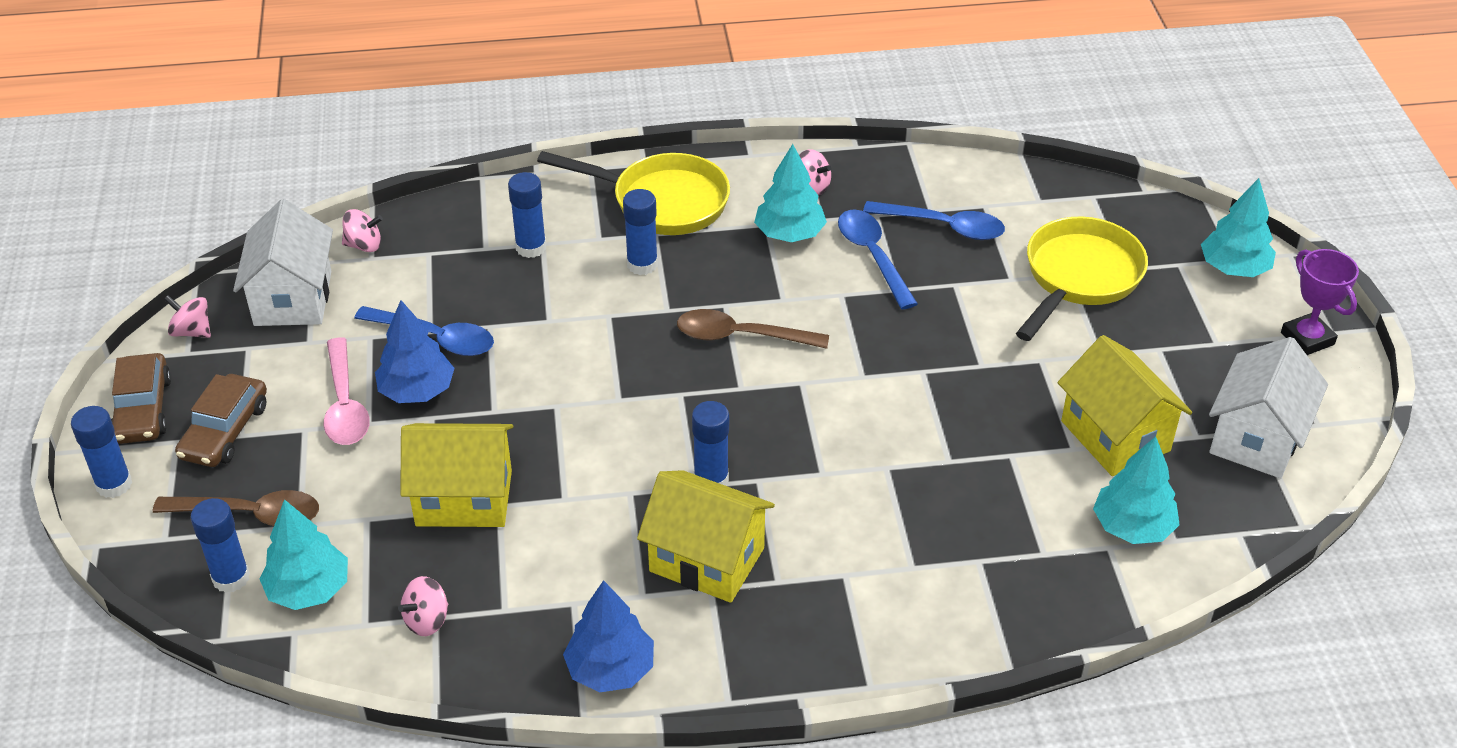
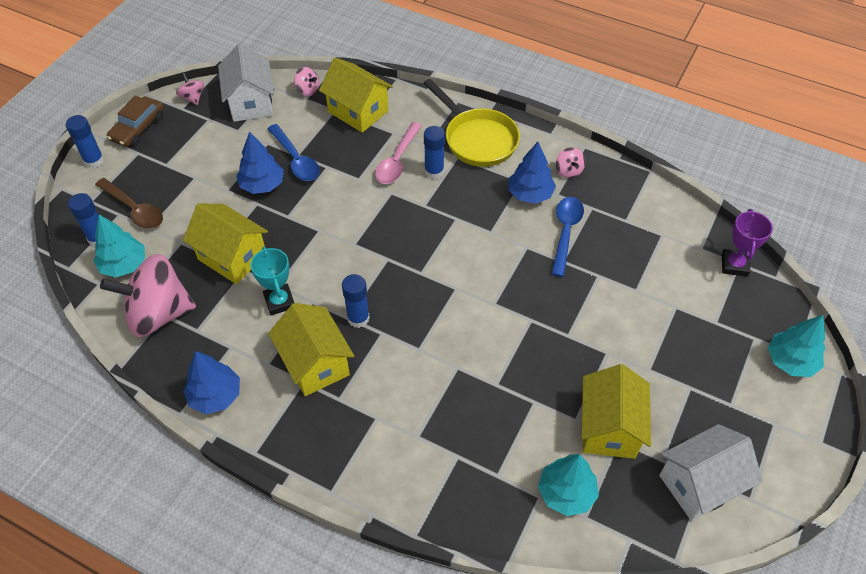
camera: 35 degrees right, 10 degrees up
brown car [175,374,267,467] -> none
white house [233,199,333,326] -> white house turned 45 degrees counterclockwise [218,44,274,122]
pink spoon [323,337,370,445] -> pink spoon moved to [375,122,422,184]
pink spinning top [398,576,448,636] -> pink spinning top [100,254,196,337], size x2.38
blue glue stick [508,172,546,258] -> none
brown spoon [677,309,829,349] -> none
turquoise tree [754,144,827,242] -> blue tree [509,142,556,204]
blue spoon [863,201,1005,240] -> none
yellow pan [1016,217,1148,341] -> none
purple trophy [1281,249,1359,355] -> purple trophy moved to [722,209,773,277]
none -> turquoise trophy [251,247,294,315]
none -> yellow house [319,58,393,133]

